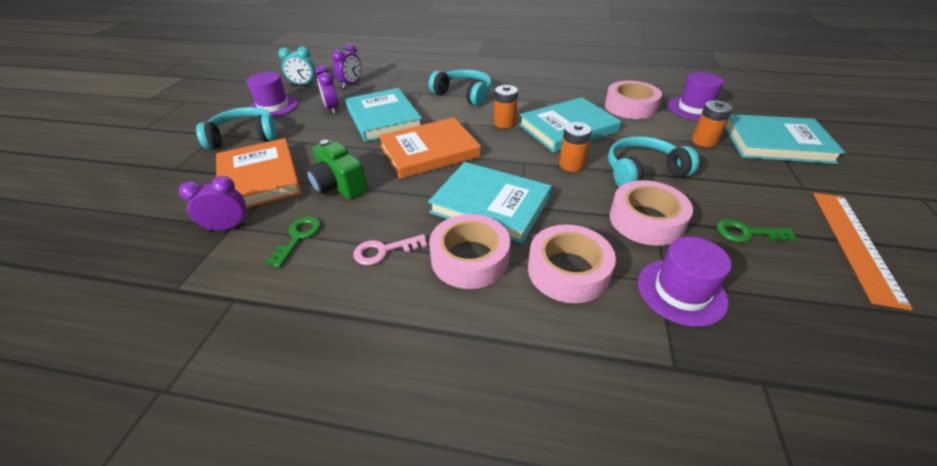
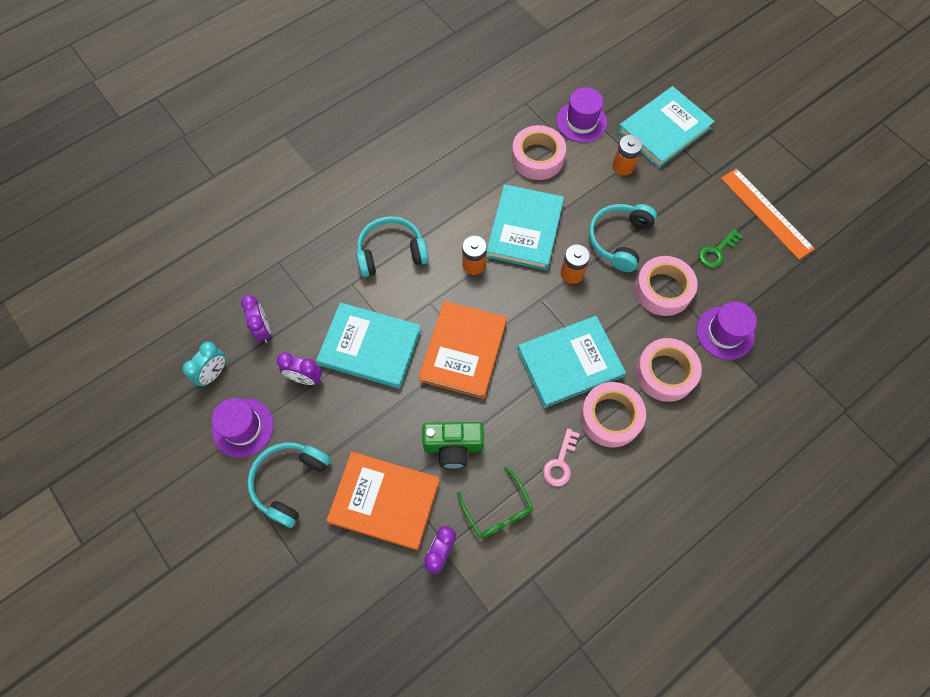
camera: 50 degrees left, 25 degrees up
green key [265,217,321,267] -> green glasses [457,467,533,539]

